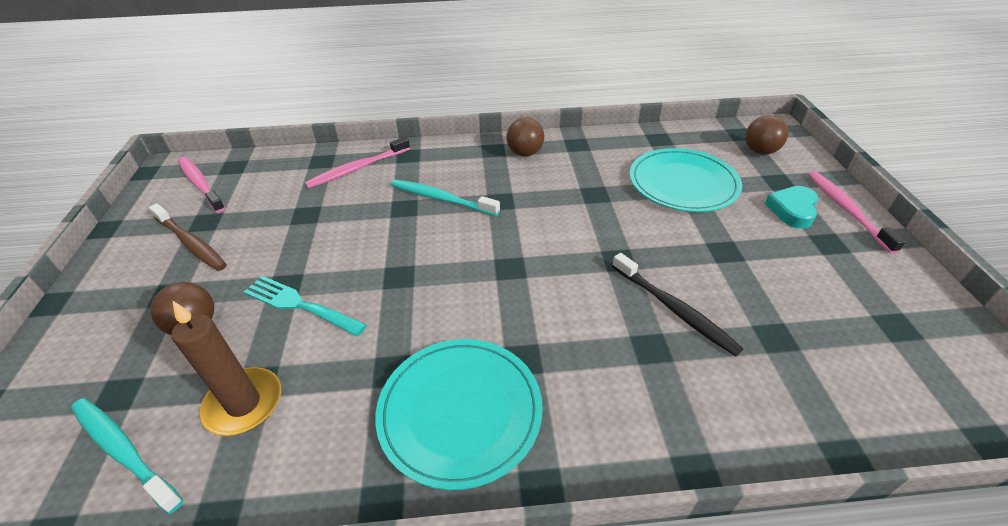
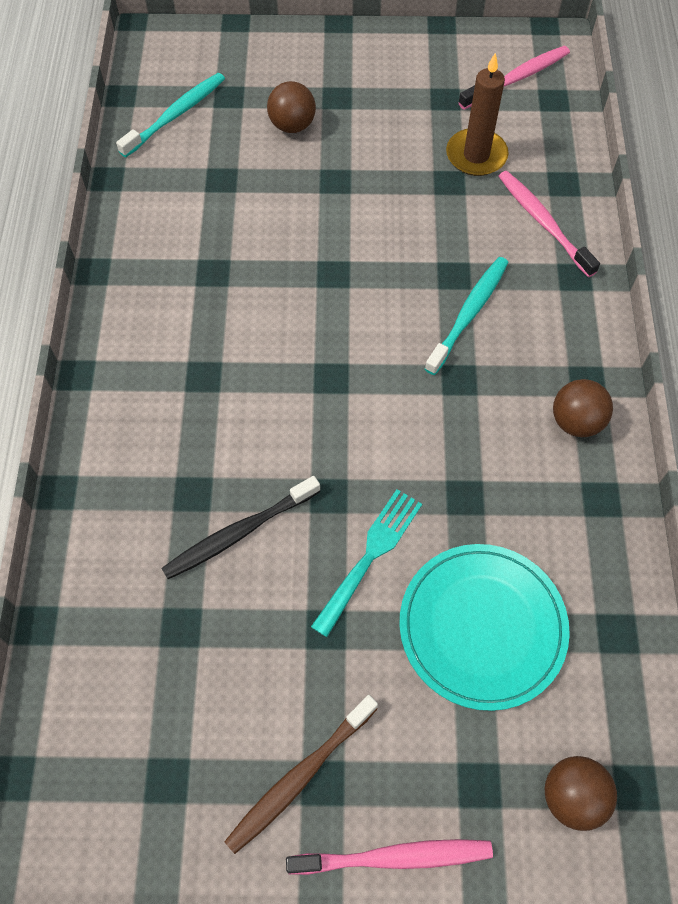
camera: 95 degrees right, 20 degrees up
brown toothbrush [149,203,227,271] -> brown toothbrush moved to [224,695,378,854]
brown candle [172,300,281,436] -> brown candle moved to [446,53,509,176]
turquoise fork [244,276,367,337] -> turquoise fork moved to [311,489,422,637]
turquoise plate [375,339,543,490] -> none
turquoise heart [765,186,818,229] -> none

